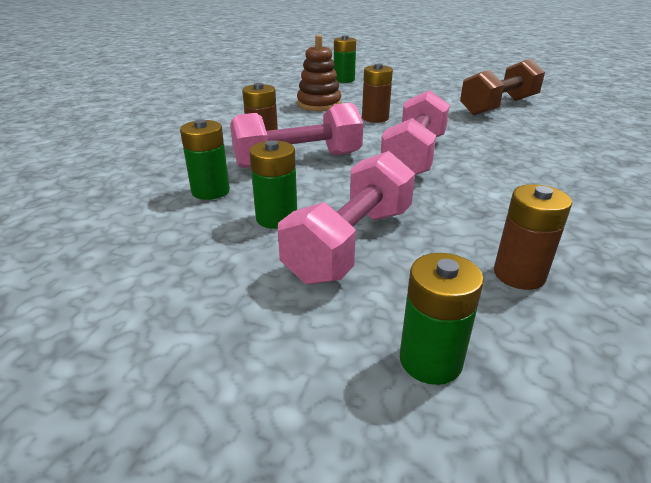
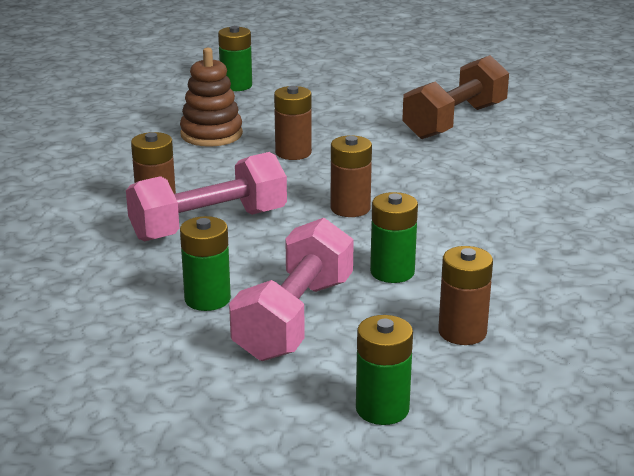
camera: 10 degrees left, 5 degrees down
green battery [180,119,230,200] -> green battery moved to [370,192,418,283]
pink dumbbell [380,90,450,175] -> brown battery [330,135,372,217]

